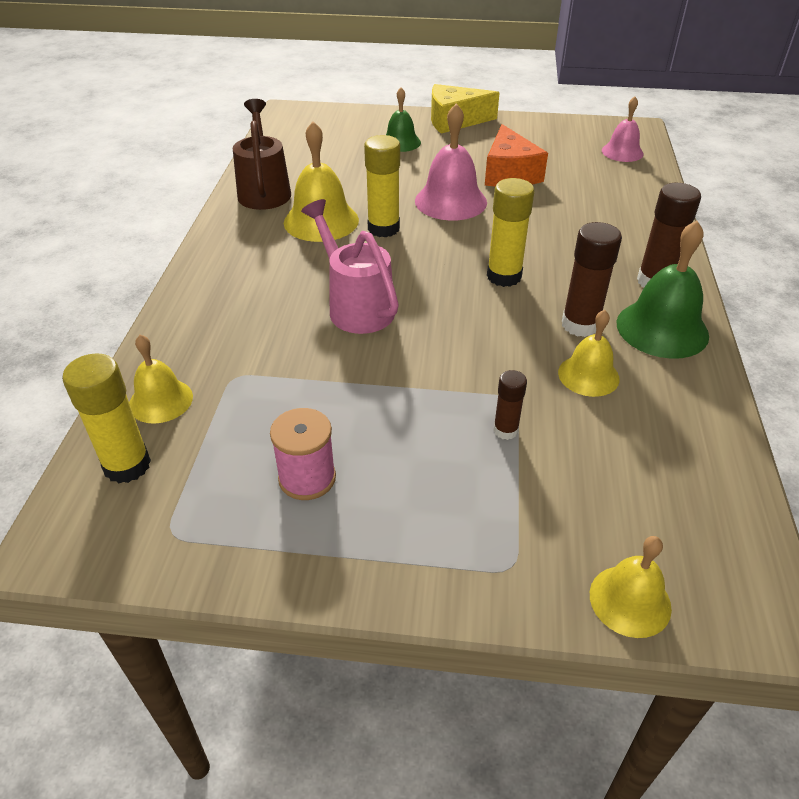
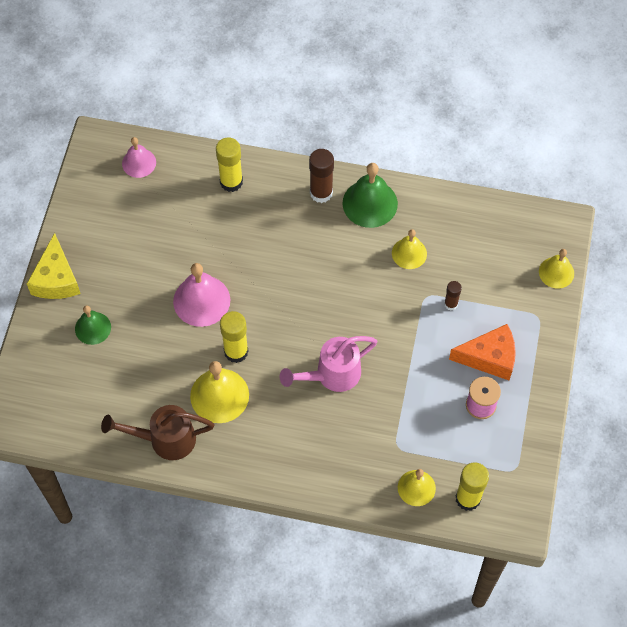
camera: 85 degrees left, 20 degrees up
orange cheese [485,124,548,187] -> orange cheese moved to [449,324,516,380]
yellow glue stick [487,178,534,287] -> yellow glue stick moved to [216,137,243,192]
brown glue stick [562,222,622,337] -> none

